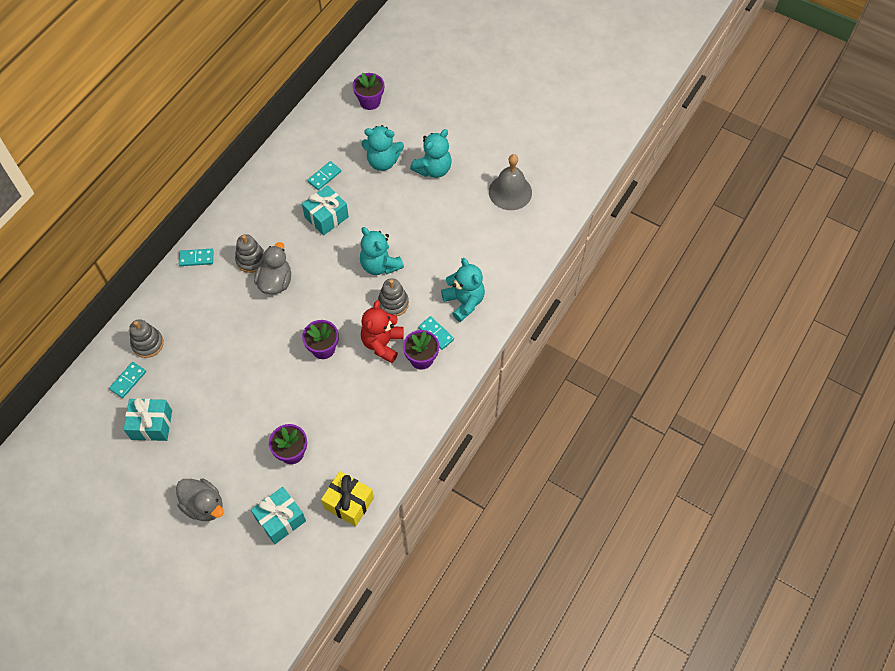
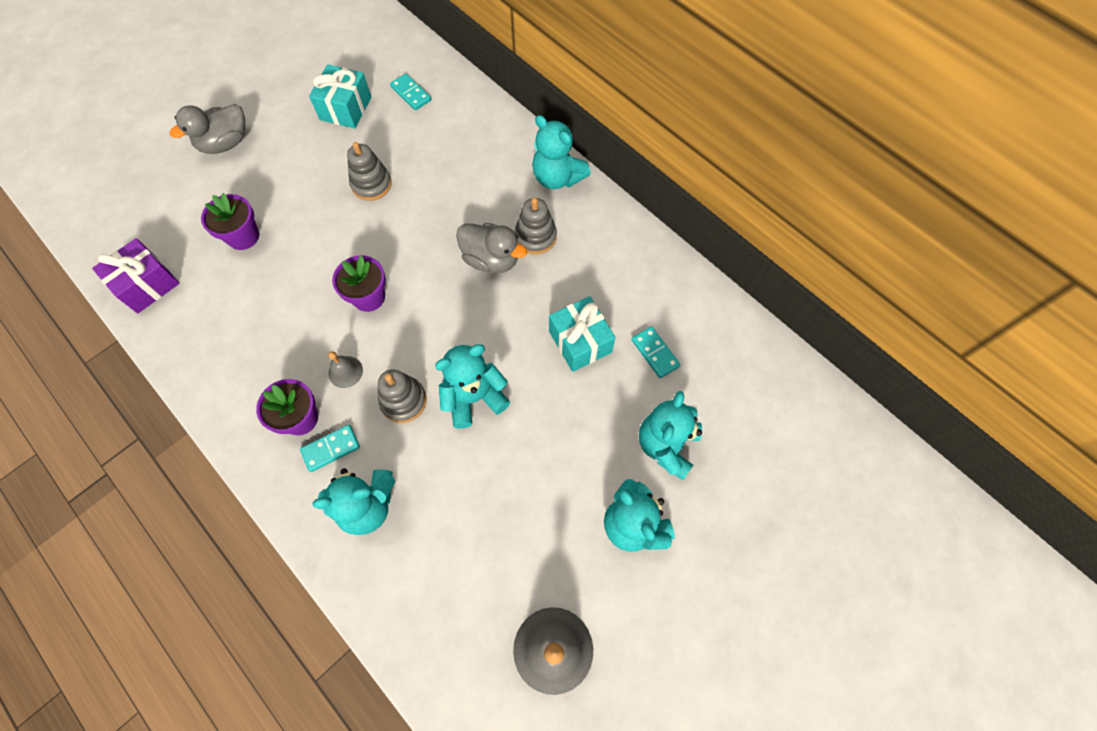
camera: 105 degrees right, 5 degrees up
grey stacking toy [129,319,164,358] -> grey stacking toy moved to [347,142,391,201]
turquoise domino [179,249,214,266] -> turquoise teddy bear [532,115,591,189]
turquoise gift [251,487,306,544] -> none
yellow gift [321,471,374,526] -> purple gift [92,238,180,313]
purple flower pot [353,73,384,110] -> none
red teddy bear [361,300,404,363] -> grey bell [329,351,363,388]

